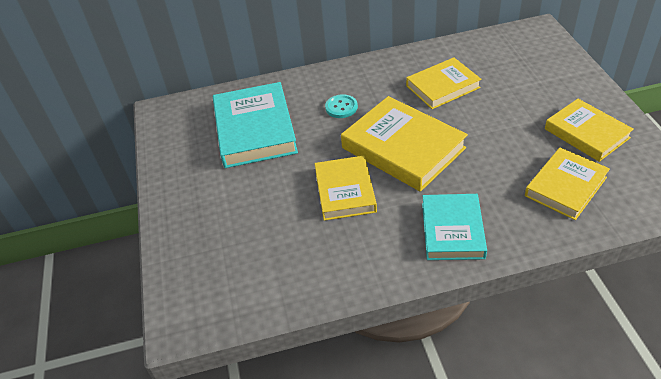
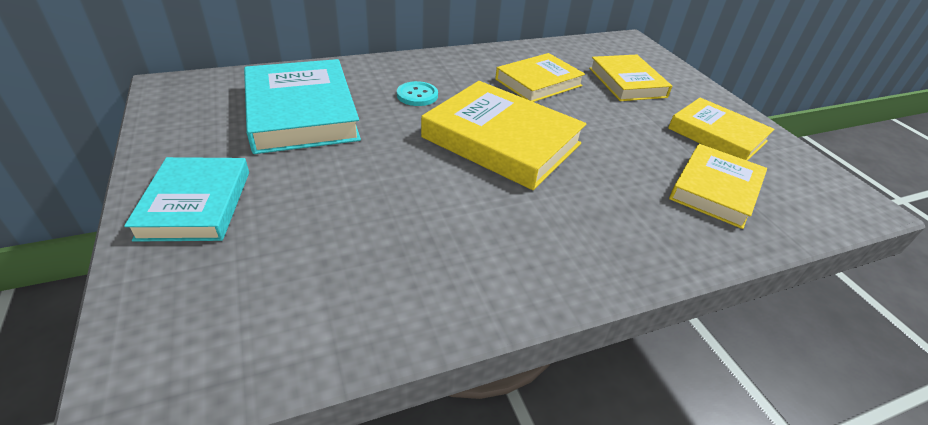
camera: 15 degrees left, 5 degrees down
yellow book [314,156,377,221] -> yellow book moved to [589,55,672,101]
turquoise book [422,194,487,260] -> turquoise book moved to [124,157,249,242]

